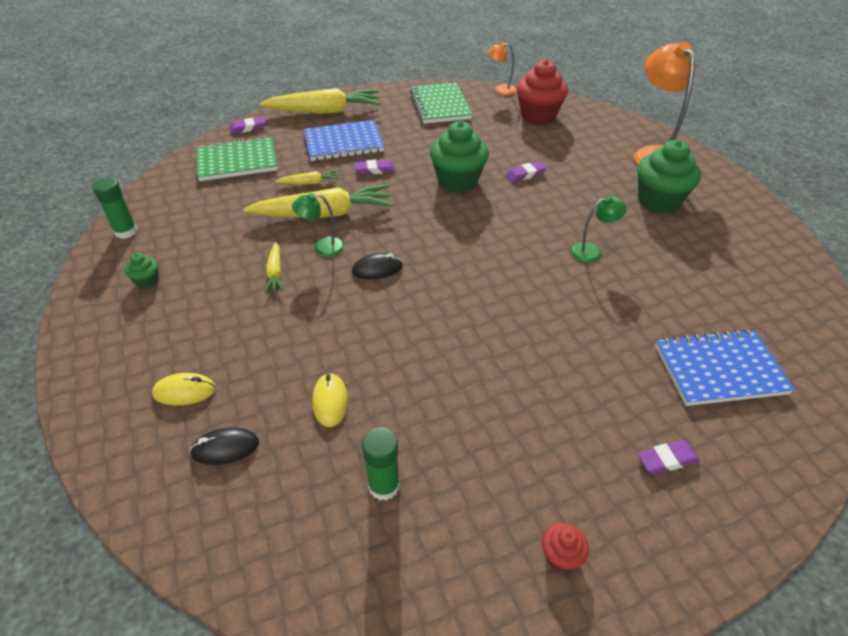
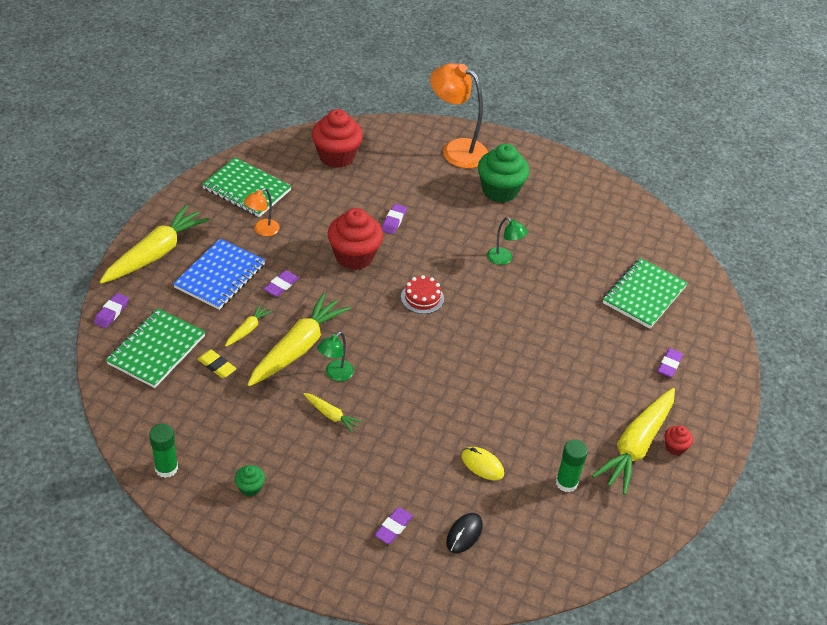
camera: 50 degrees left, 0 degrees up
yellow mouse [152,373,216,405] -> purple eraser [374,508,413,544]
black mouse [352,253,403,279] -> none
green cupcake [430,121,489,192] -> red cupcake [328,208,383,270]
orange lamp [487,42,517,95] -> orange lamp moved to [244,188,280,236]
green lamp [571,195,627,262] -> green lamp turned 105 degrees clockwise [487,217,527,265]
blue notebook [655,329,795,406] -> green notebook [603,258,688,329]
none -> yellow eraser [198,350,236,378]
none -> red cake [401,275,444,314]
none -> yellow carrot [592,388,675,495]

